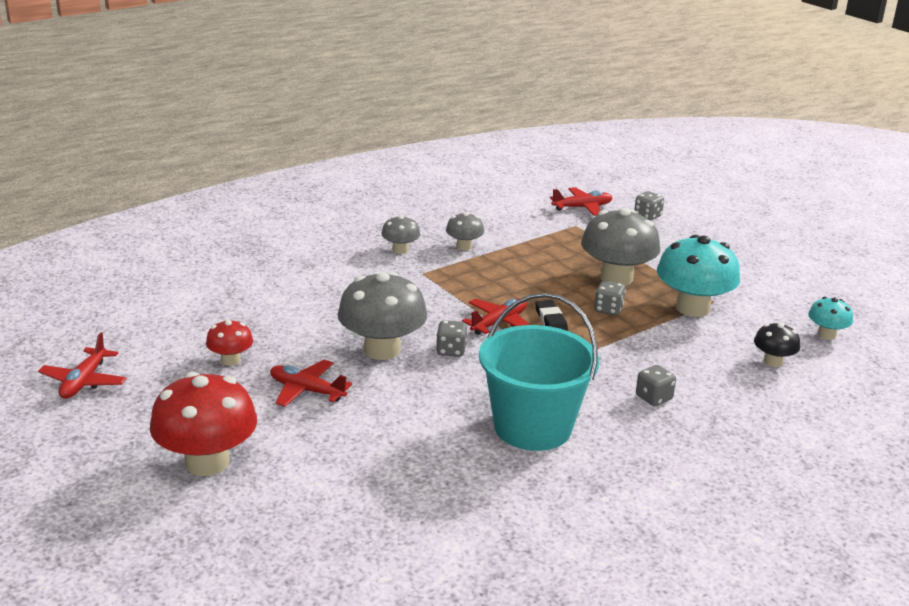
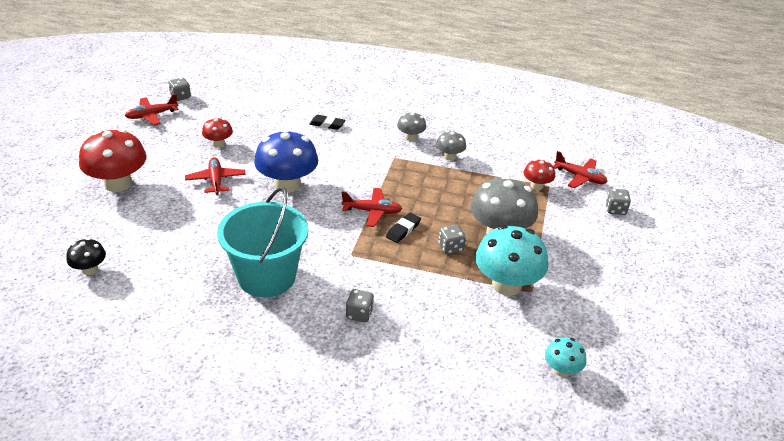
camera: 50 degrees right, 10 degrees up
grey mushroom [337,271,427,360] -> blue mushroom [254,129,318,193]
grey dice [436,320,467,357] -> grey dice moved to [168,78,191,101]
black mushroom [754,322,800,367] -> black mushroom moved to [67,238,106,275]
none -> black eraser [310,115,346,130]
none -> red mushroom [524,159,555,190]

